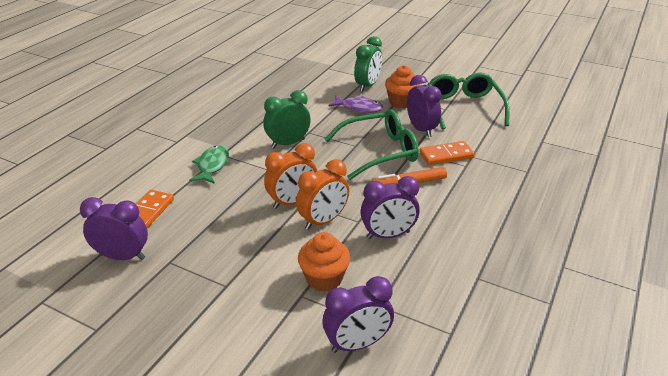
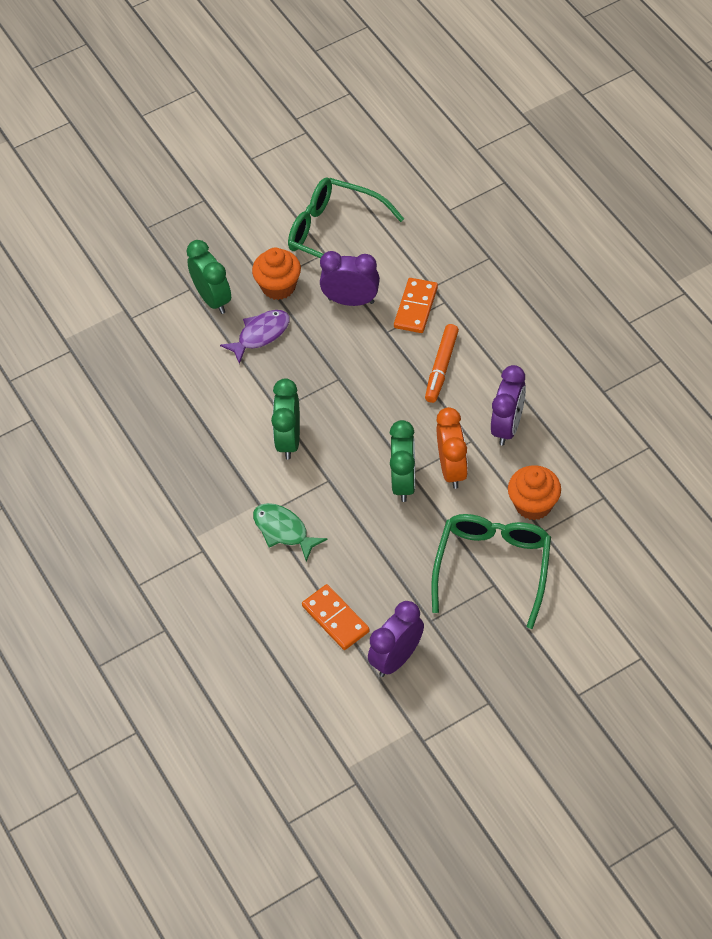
camera: 55 degrees left, 20 degrees up
orange clock [264,143,317,209] -> green clock [390,420,415,502]
purple clock [322,276,394,353] -> none
green glasses [325,109,419,180] -> green glasses moved to [431,514,551,629]

